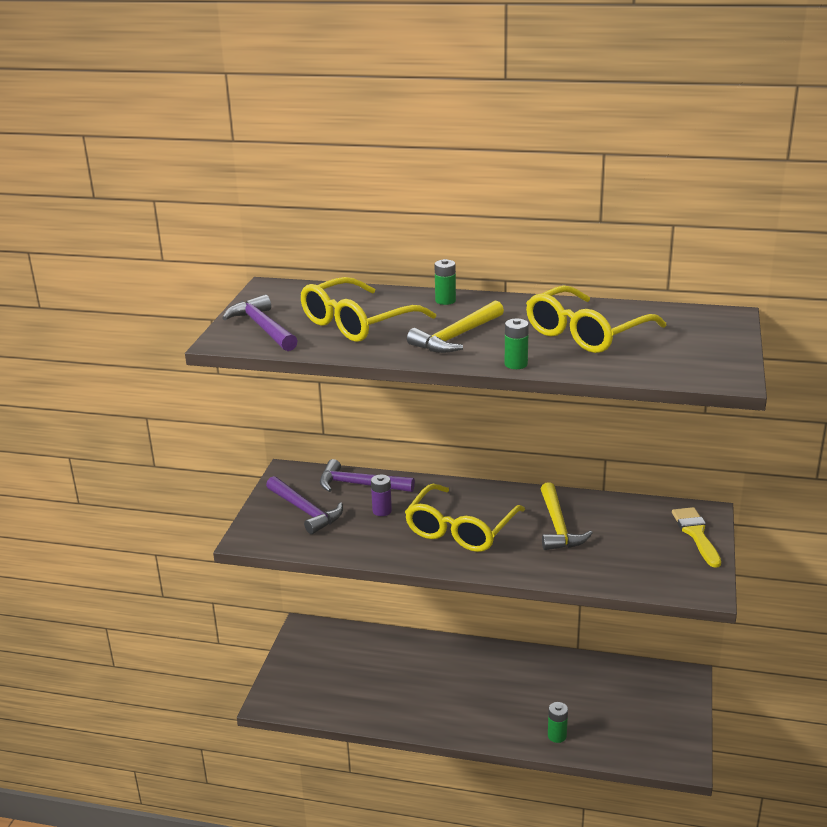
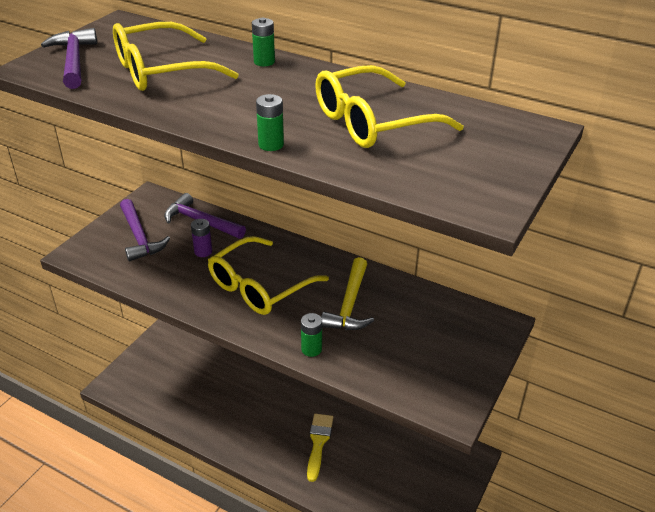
camera: 15 degrees right, 10 degrees up
yellow hammer [407,300,504,353] -> none
green battery [548,702,568,743] -> green battery moved to [301,313,322,357]
yellow brush [672,507,721,568] -> yellow brush moved to [307,414,333,482]

